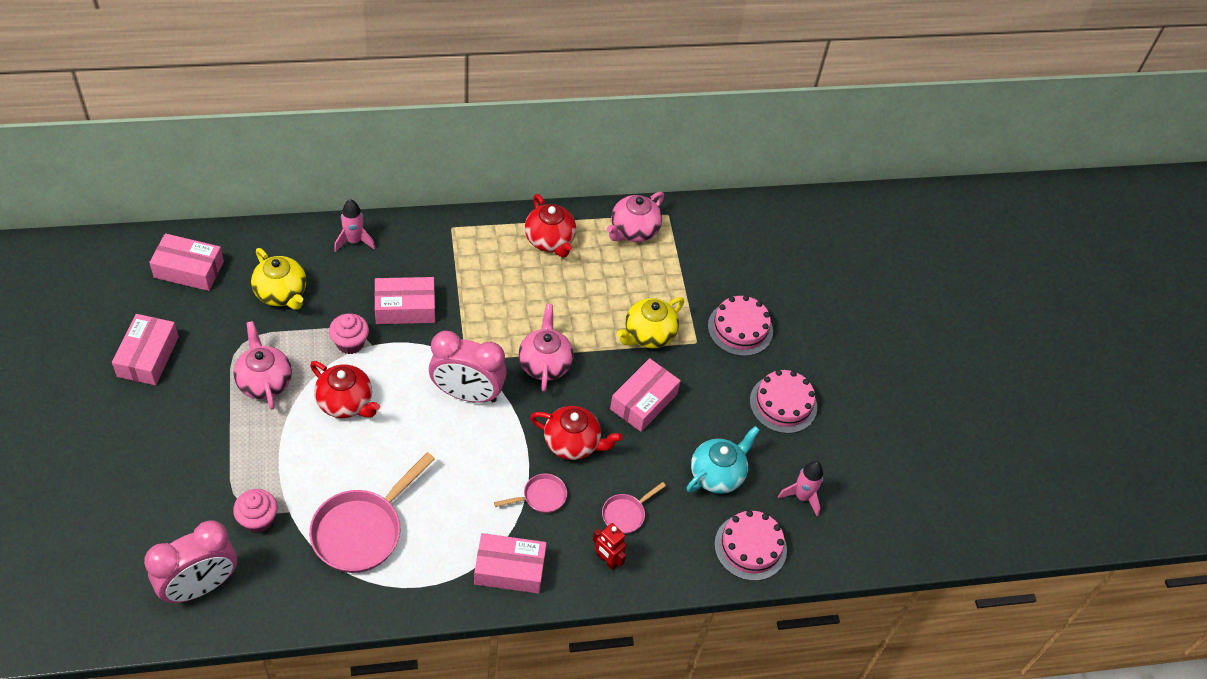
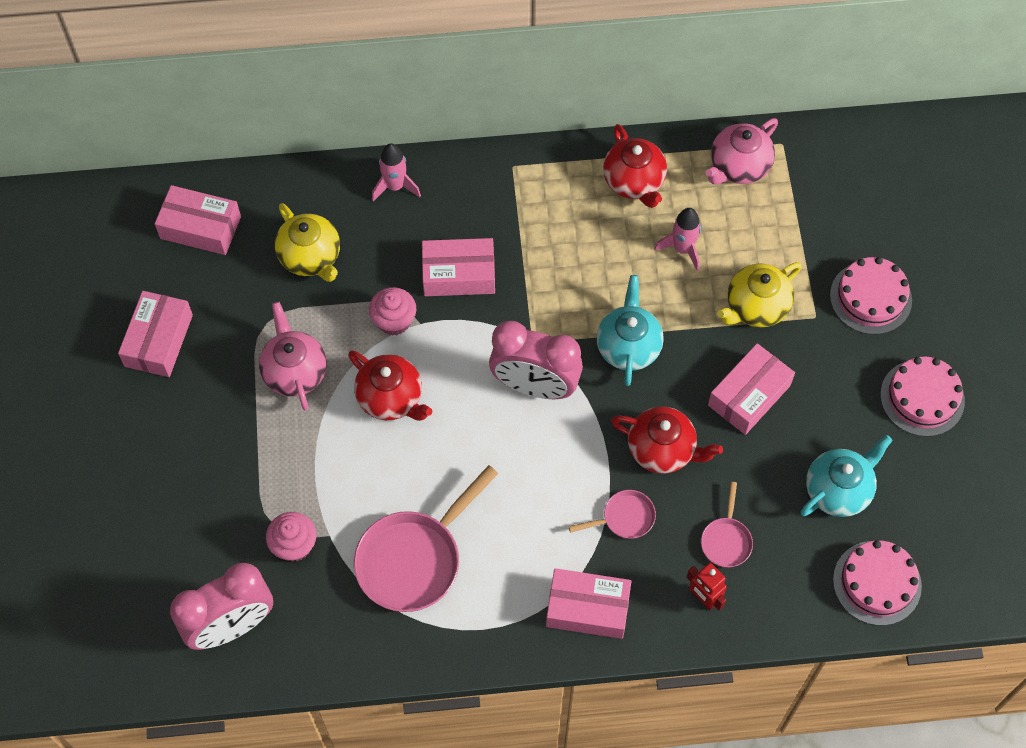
camera: 10 degrees right, 10 degrees up
pink teapot [518,304,574,392] -> turquoise teapot [596,275,664,386]
pink pan [602,482,666,534] -> pink pan turned 45 degrees counterclockwise [701,482,753,568]
pink rocket [778,461,823,516] -> pink rocket moved to [655,208,701,271]

